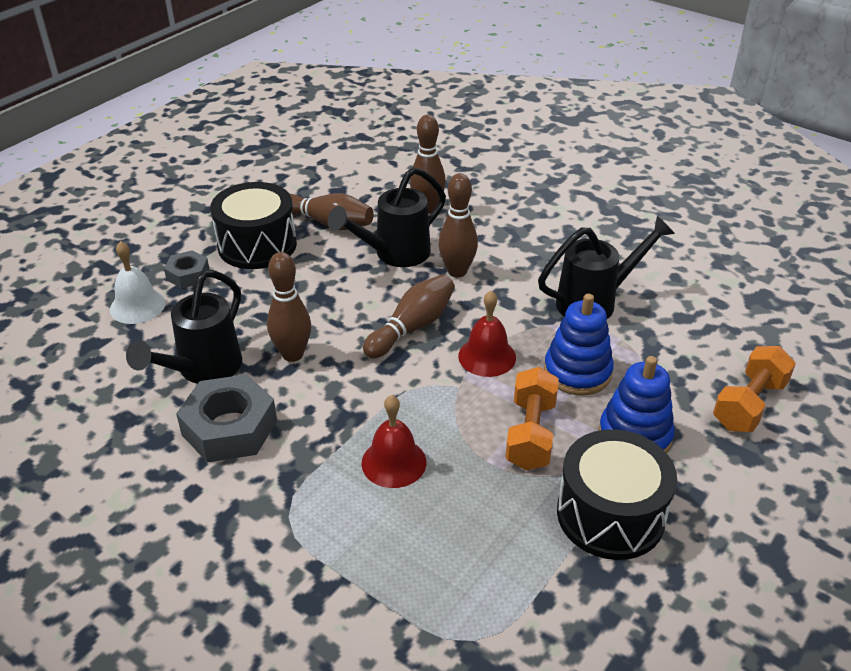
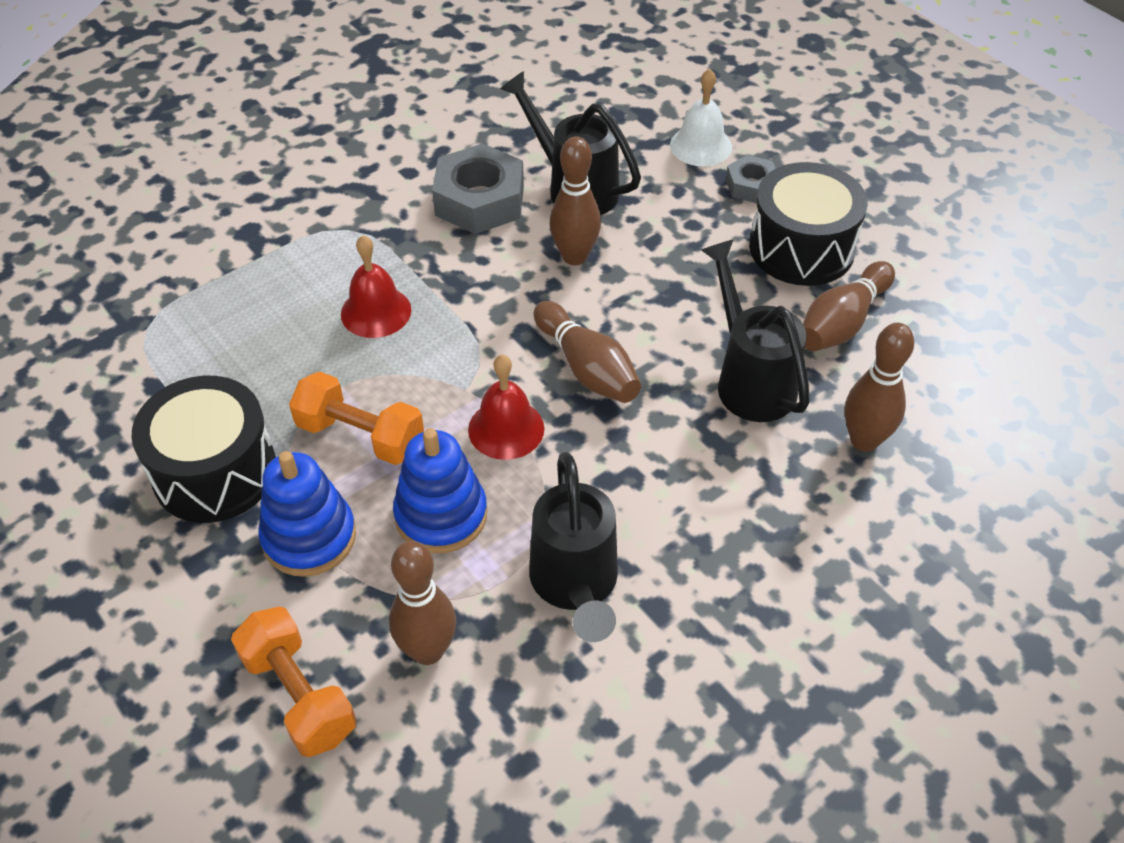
camera: 105 degrees right, 10 degrees up
brown bowling pin [439,173,478,278] -> brown bowling pin moved to [389,541,456,665]

